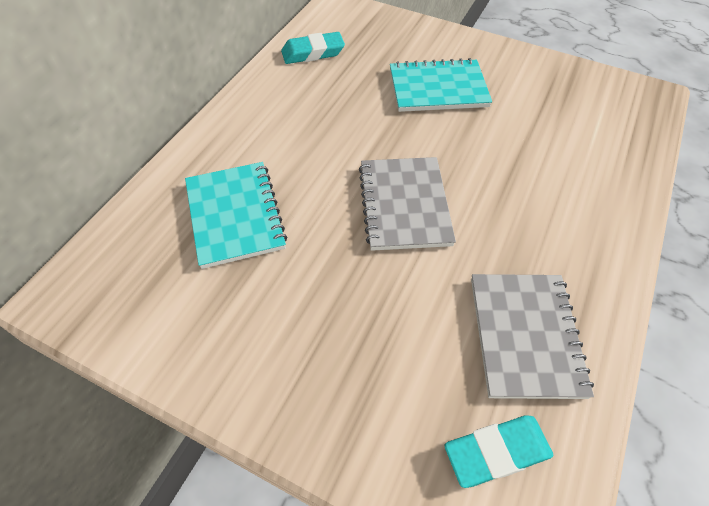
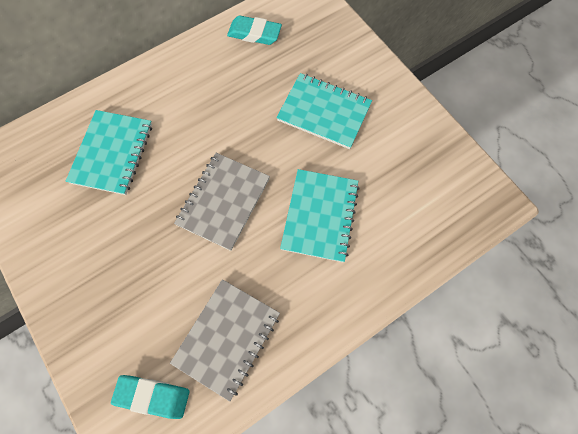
camera: 30 degrees right, 15 degrees up
none -> turquoise notebook [280,169,360,262]

